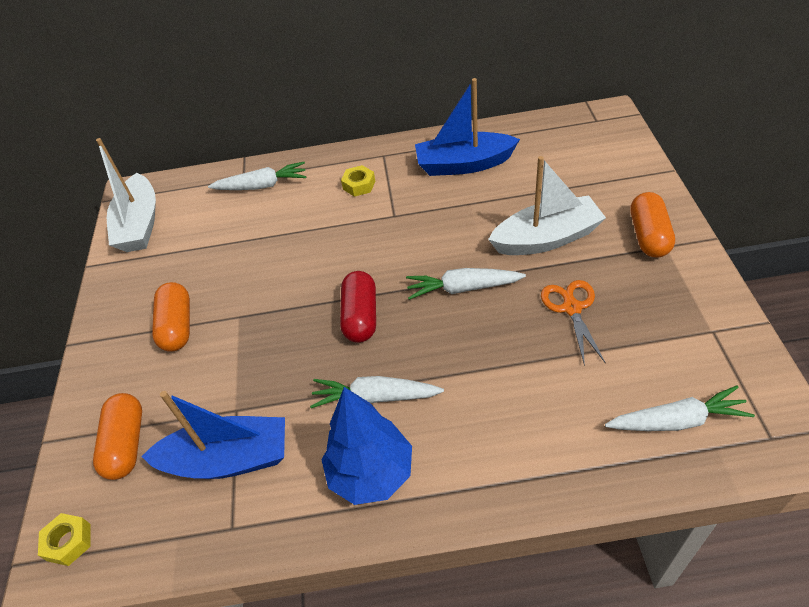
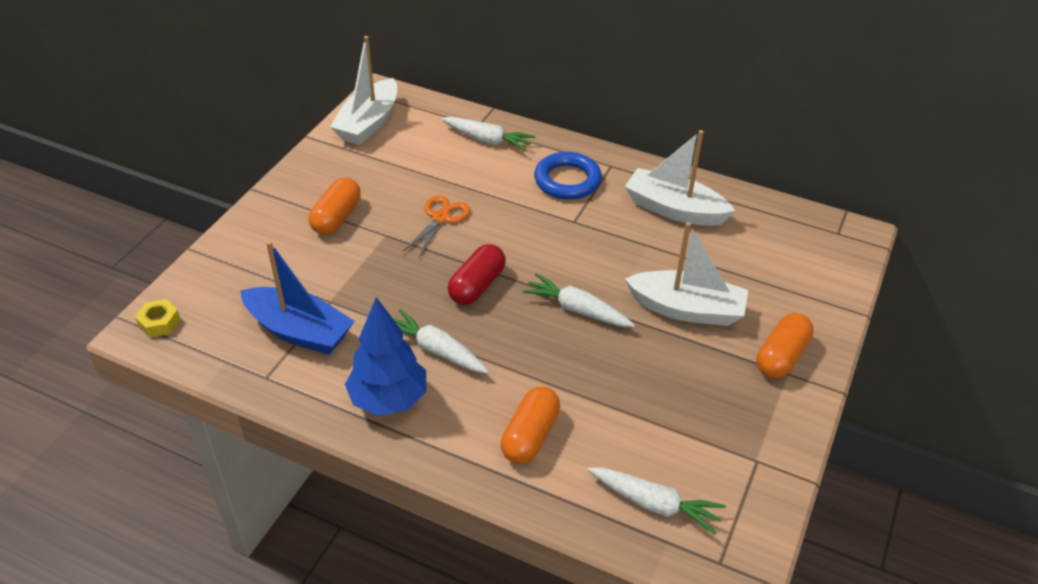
camera: 25 degrees right, 5 degrees down
orange capsule [93,393,142,480] -> orange capsule moved to [501,387,560,464]
yellow nut [341,165,375,197] -> blue ring [534,152,602,200]
blue boat [415,78,520,176] -> white boat [625,130,735,226]
orange scissors [541,280,606,366] -> orange scissors moved to [403,195,470,257]

